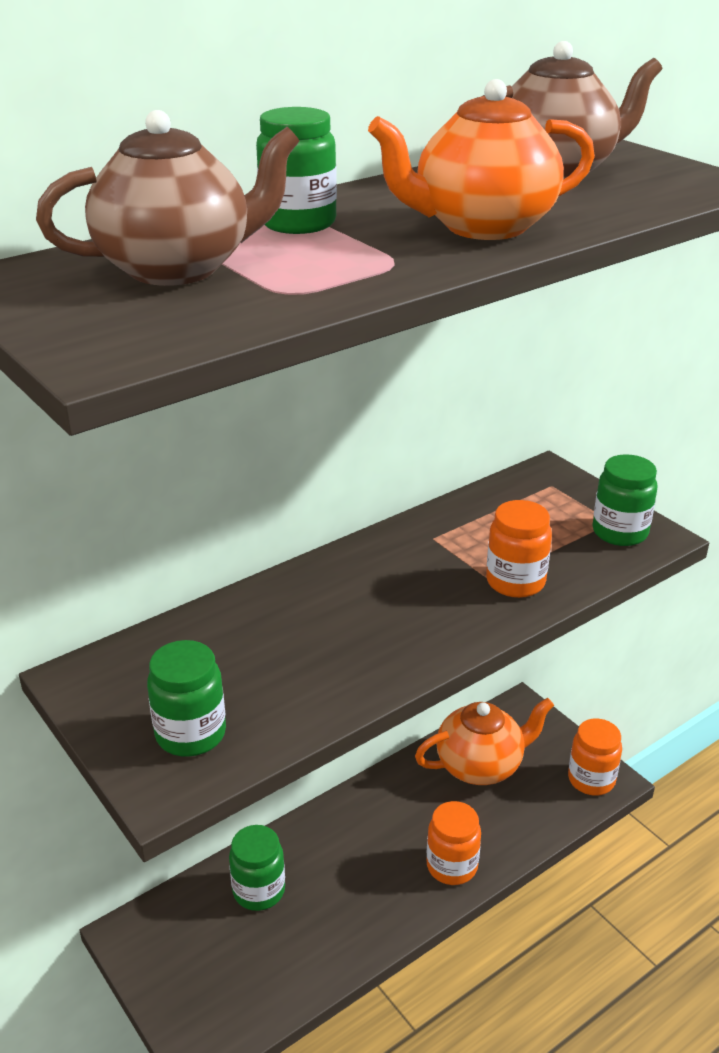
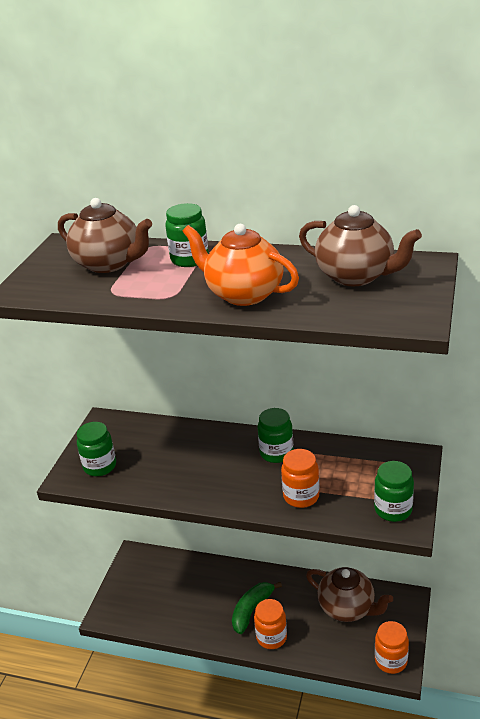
camera: 55 degrees right, 0 degrees up
green jar [229,825,285,911] -> green jar moved to [258,408,293,463]
orange teapot [415,698,554,785] -> brown teapot [306,567,393,622]
none -> green banana [232,582,282,634]

